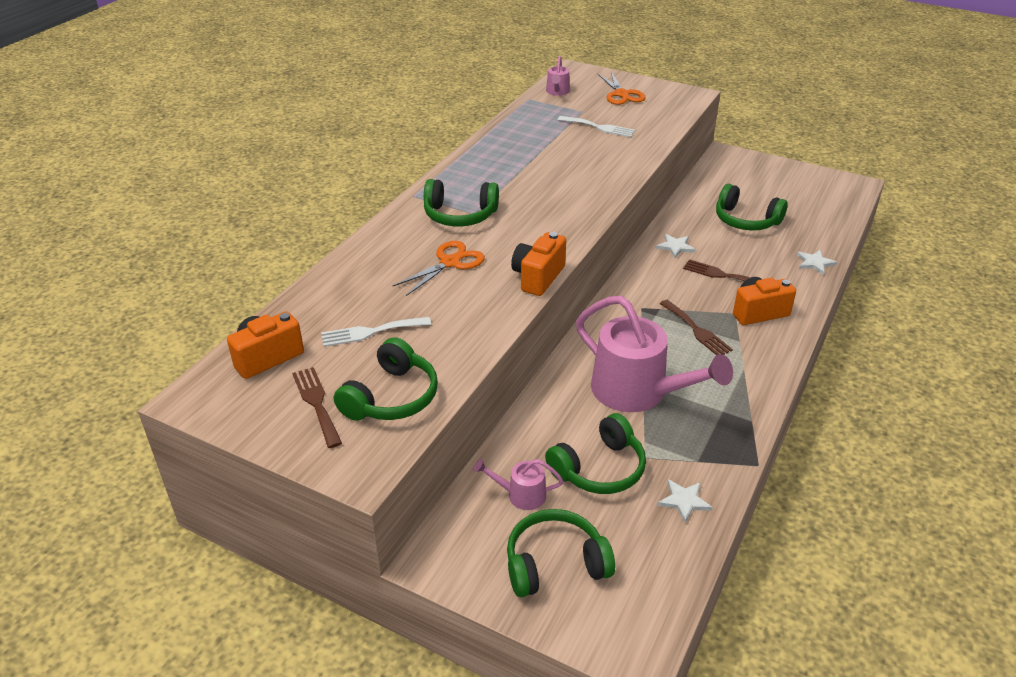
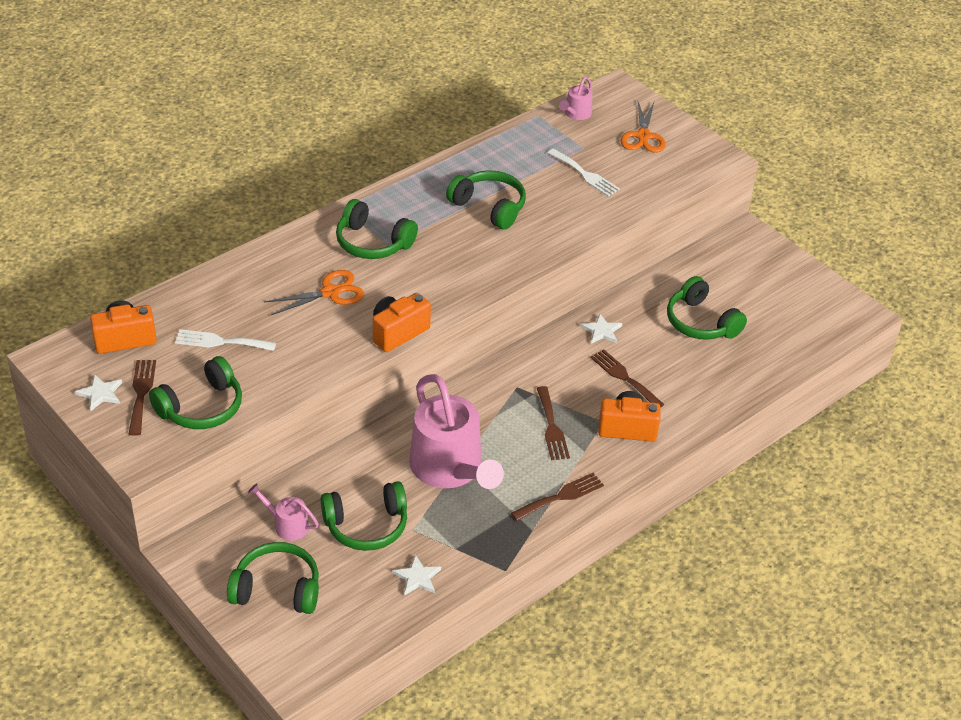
camera: 20 degrees right, 5 degrees up
white star [797,250,837,275] -> white star moved to [75,374,122,411]
none -> green headphones [446,170,526,230]
none -> brown fork [511,473,604,521]

